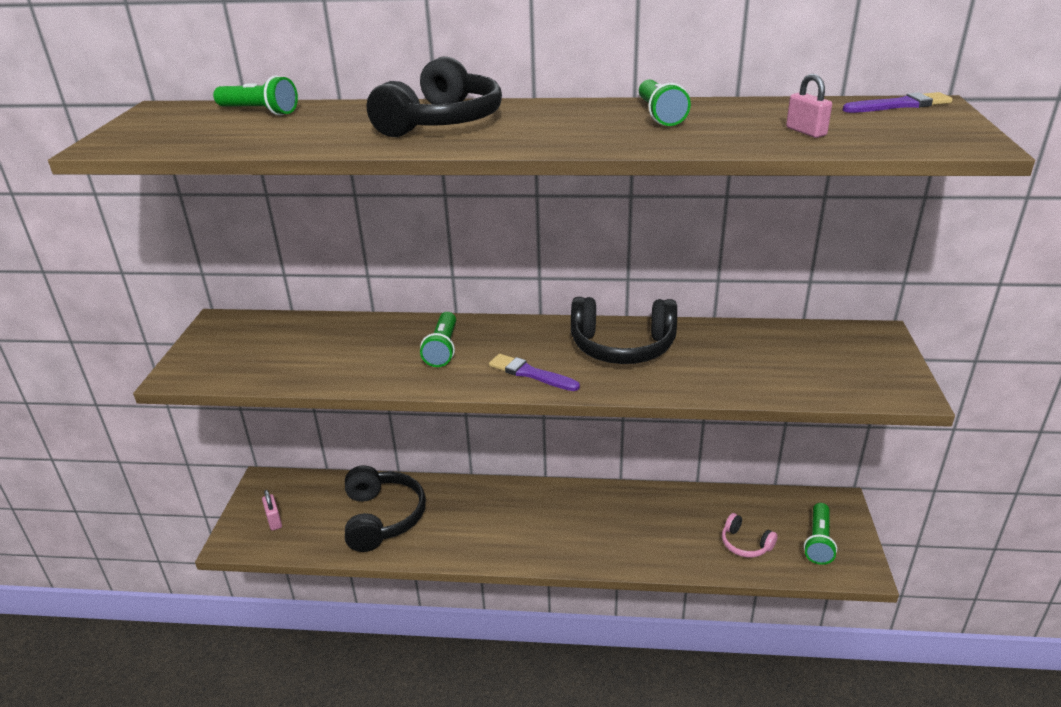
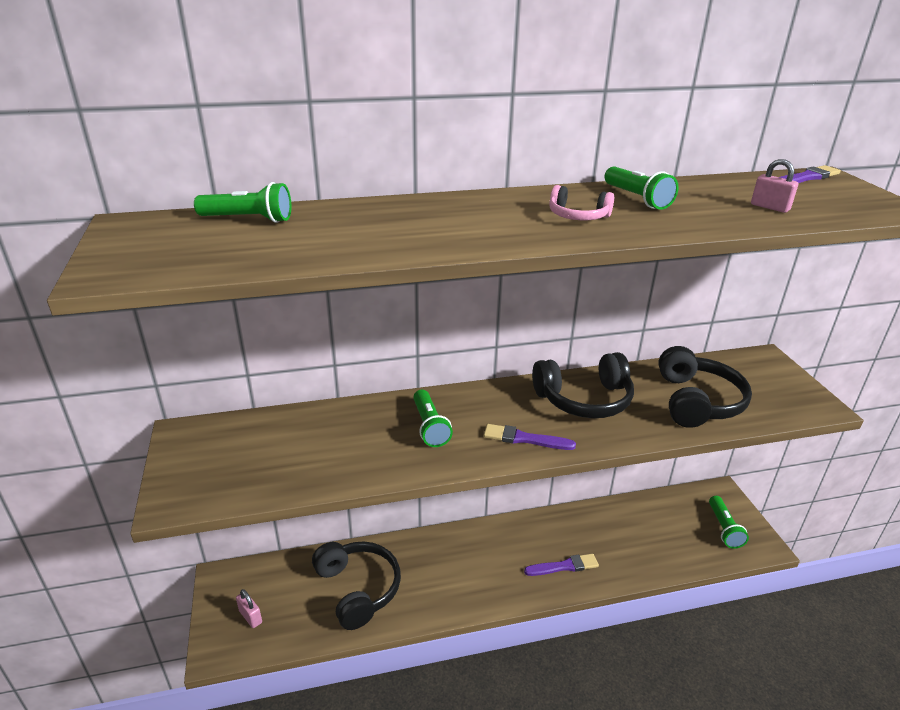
camera: 20 degrees left, 0 degrees up
black headphones [367,56,502,137] -> black headphones moved to [658,346,752,428]
pink headphones [722,513,778,558] -> pink headphones moved to [549,185,614,220]
none -> purple brush [524,554,599,576]

